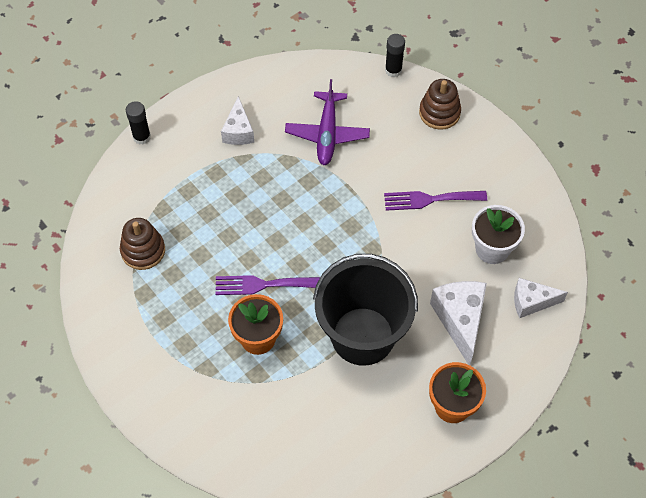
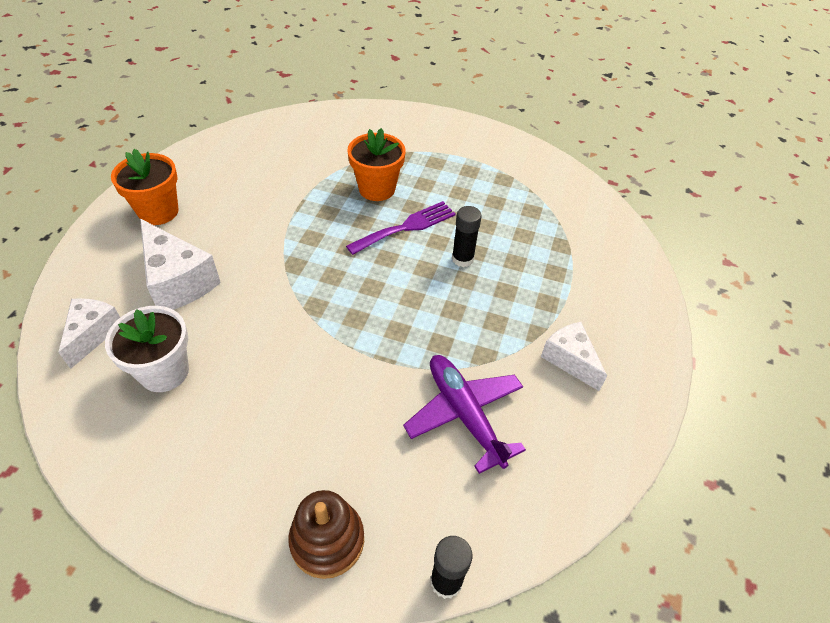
camera: 145 degrees right, 10 degrees down
brown stacking toy [120,218,165,270] -> none
black glue stick [126,101,151,145] -> black glue stick moved to [452,206,481,267]
black bucket [313,254,418,366] -> none
purple fork [384,191,487,211] -> none
white cheese [514,278,568,318] -> white cheese turned 45 degrees counterclockwise [58,298,120,369]

